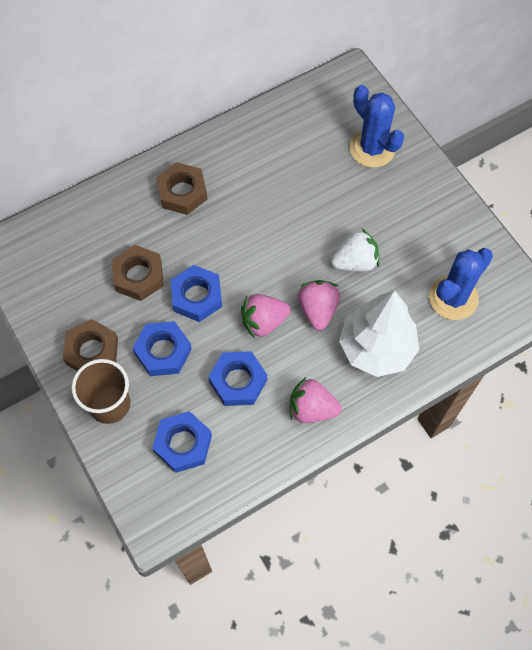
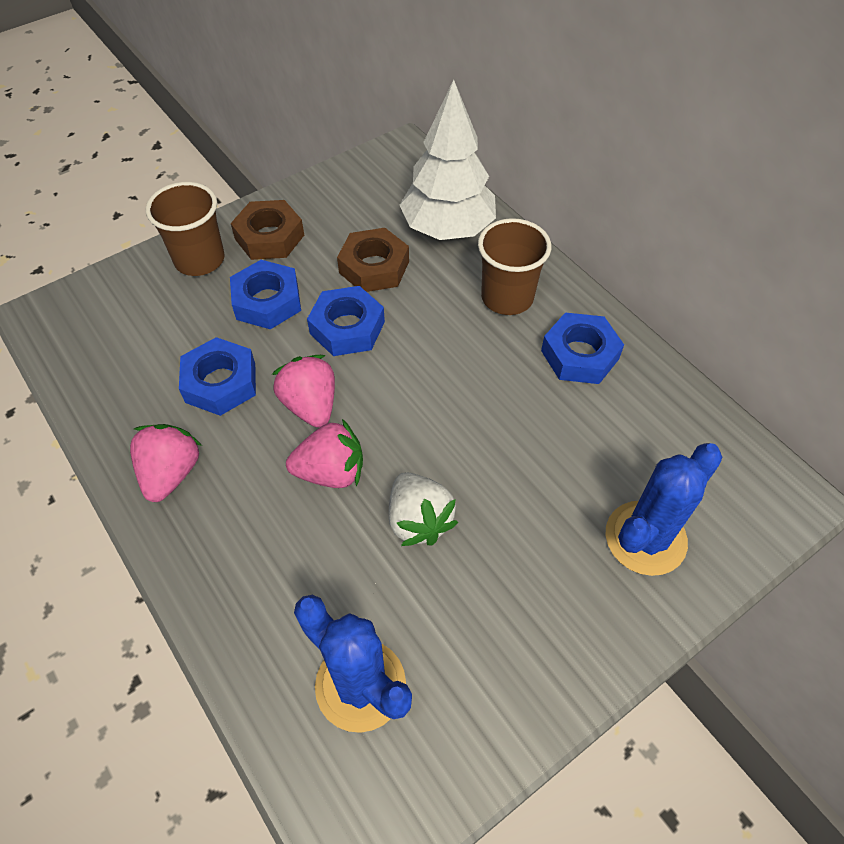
camera: 85 degrees right, 10 degrees down
blue nut [152,411,212,473] -> blue nut moved to [541,312,624,384]
brown nut [156,162,207,215] -> brown cup [478,218,551,315]
white tree [339,290,420,377] -> white tree moved to [400,80,496,240]

